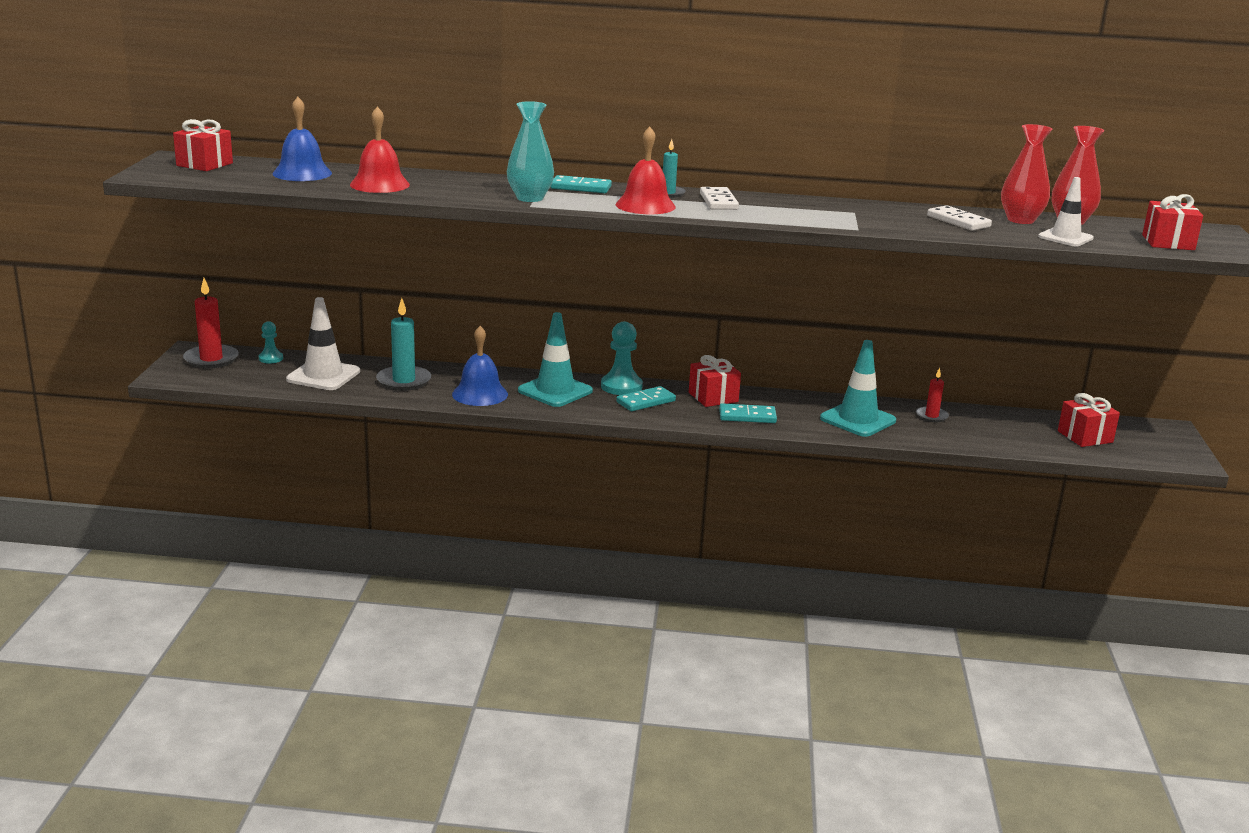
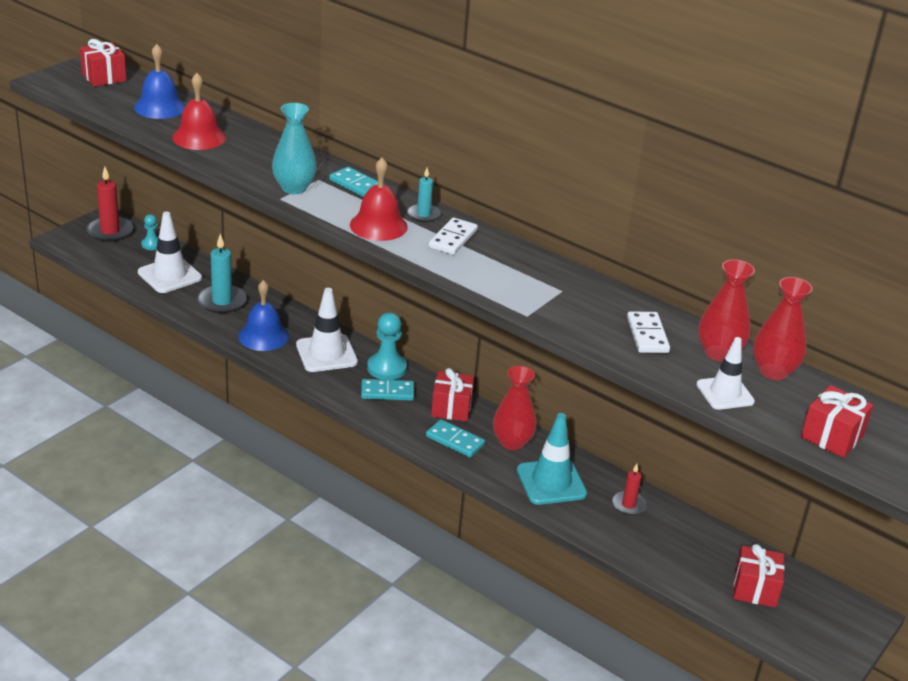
camera: 30 degrees right, 10 degrees up
turquoise traffic cone [518,312,593,407] -> white traffic cone [296,288,358,372]
none -> red vase [493,366,536,450]

